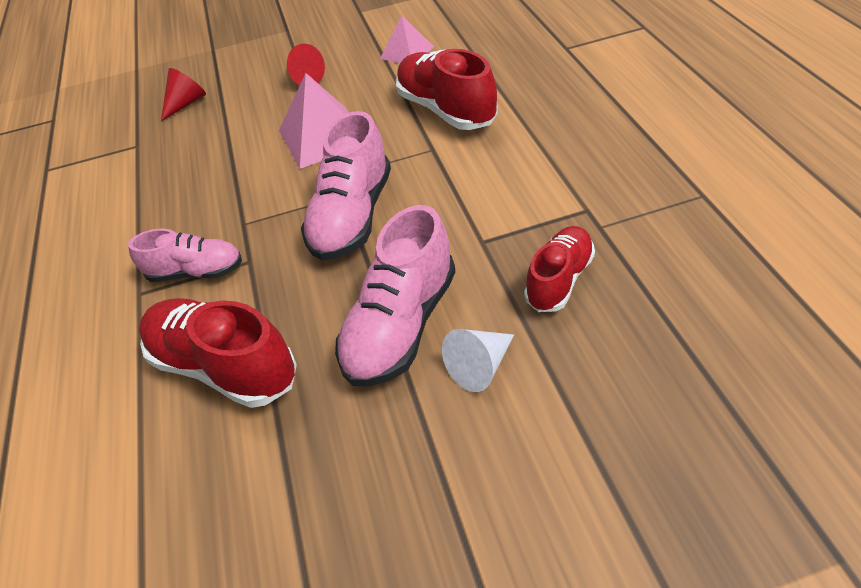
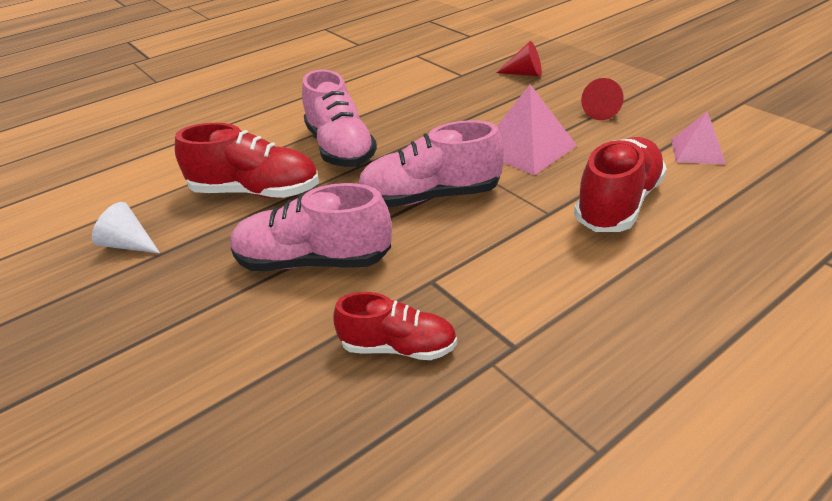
camera: 65 degrees right, 10 degrees down
pink shoe [128,229,242,282] -> pink shoe [302,70,377,167], size x1.58
red shoe [139,298,297,408] -> red shoe turned 90 degrees clockwise [175,123,319,198]
white cone [442,329,514,392] -> white cone moved to [92,202,160,254]

